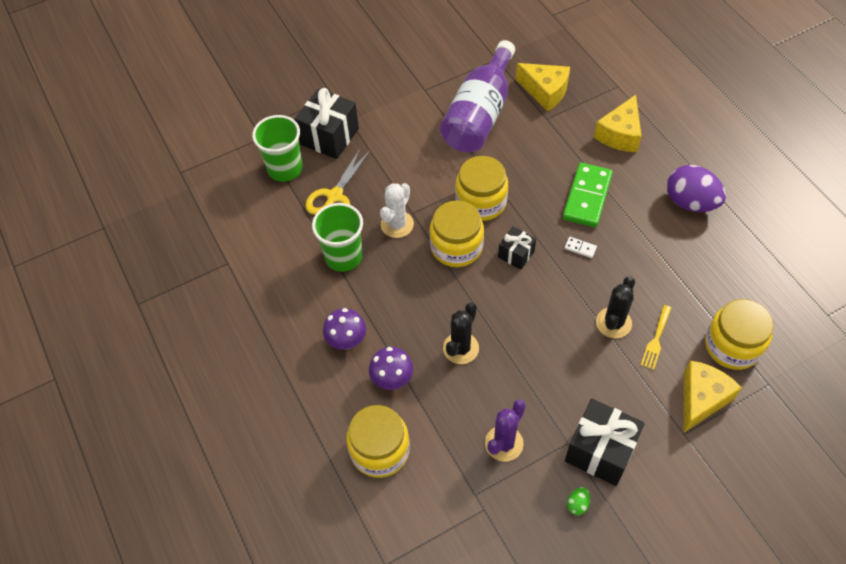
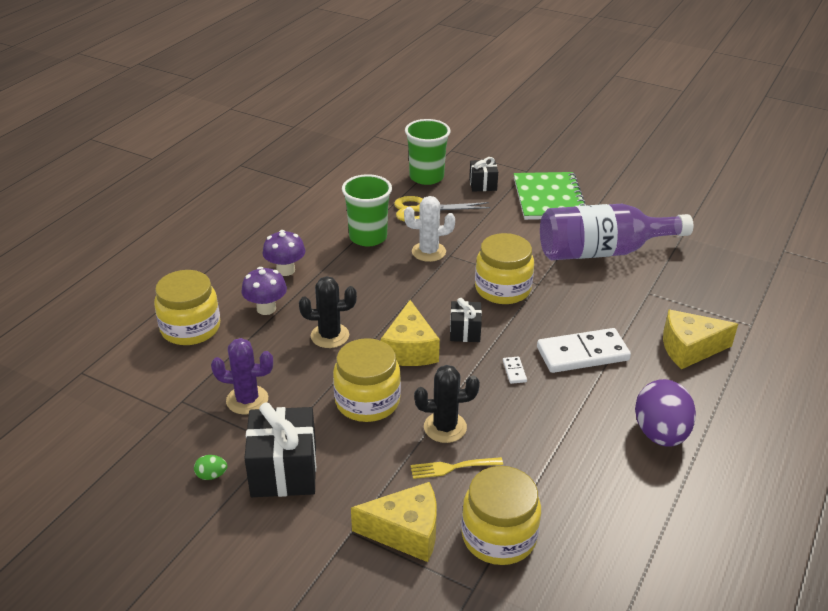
camera: 55 degrees right, 20 degrees down
black gift [295,88,359,159] -> black gift [469,157,498,192], size x0.56
yellow jar [430,200,484,267] -> yellow jar moved to [333,338,401,422]
yellow cheese [516,63,570,112] -> yellow cheese moved to [381,300,440,366]
green domino [563,163,613,227] -> white domino [537,328,631,373]
none -> green notebook [514,172,586,220]

